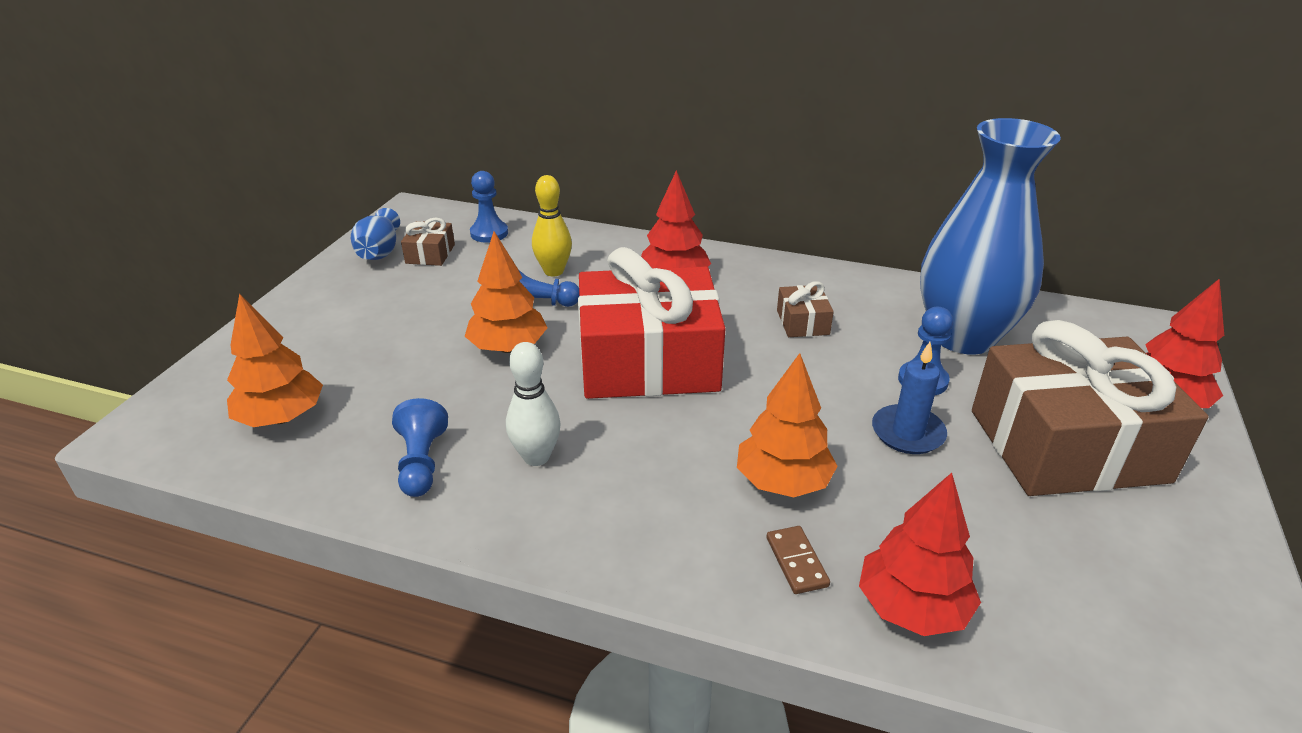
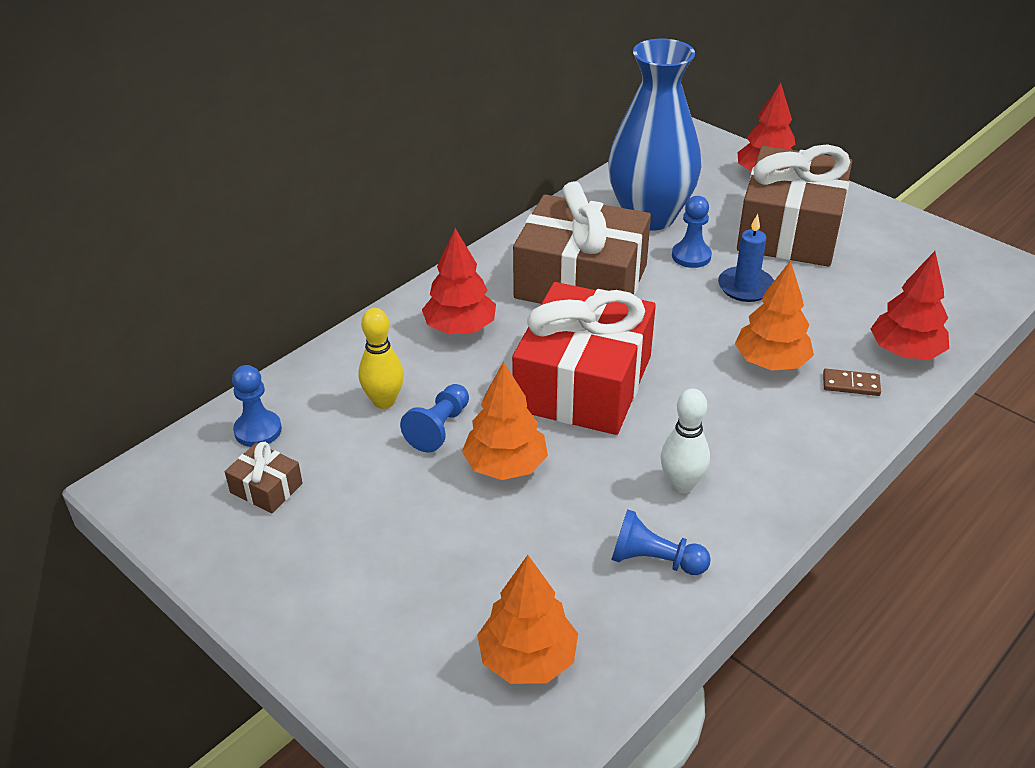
camera: 65 degrees left, 5 degrees up
blue vase [351,208,400,260] -> none
brown gift [777,281,834,337] -> brown gift [513,181,651,304], size x2.48

